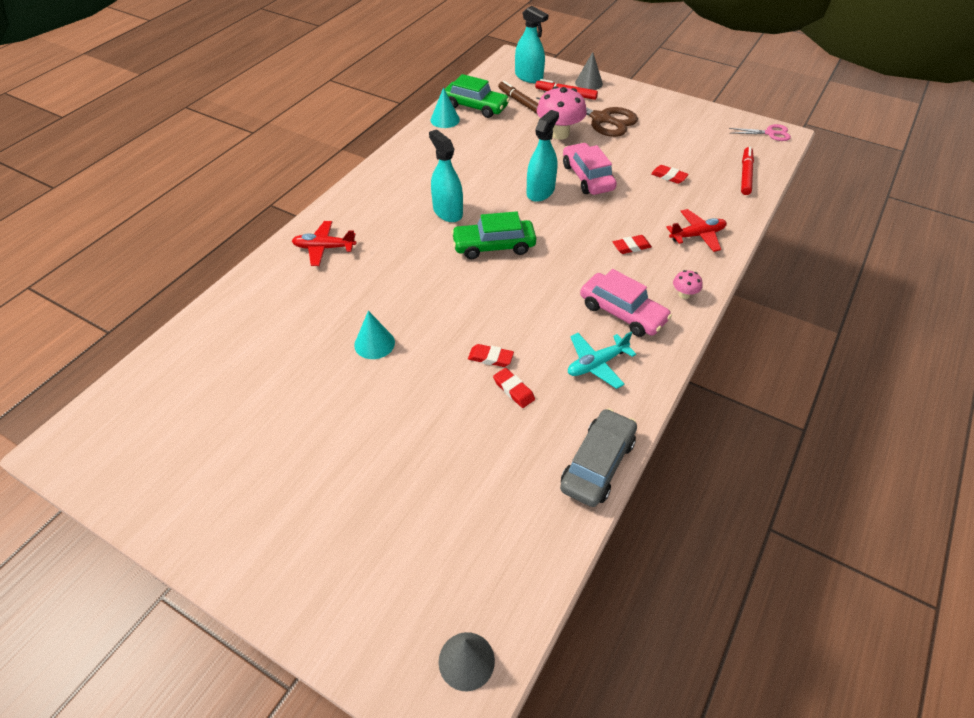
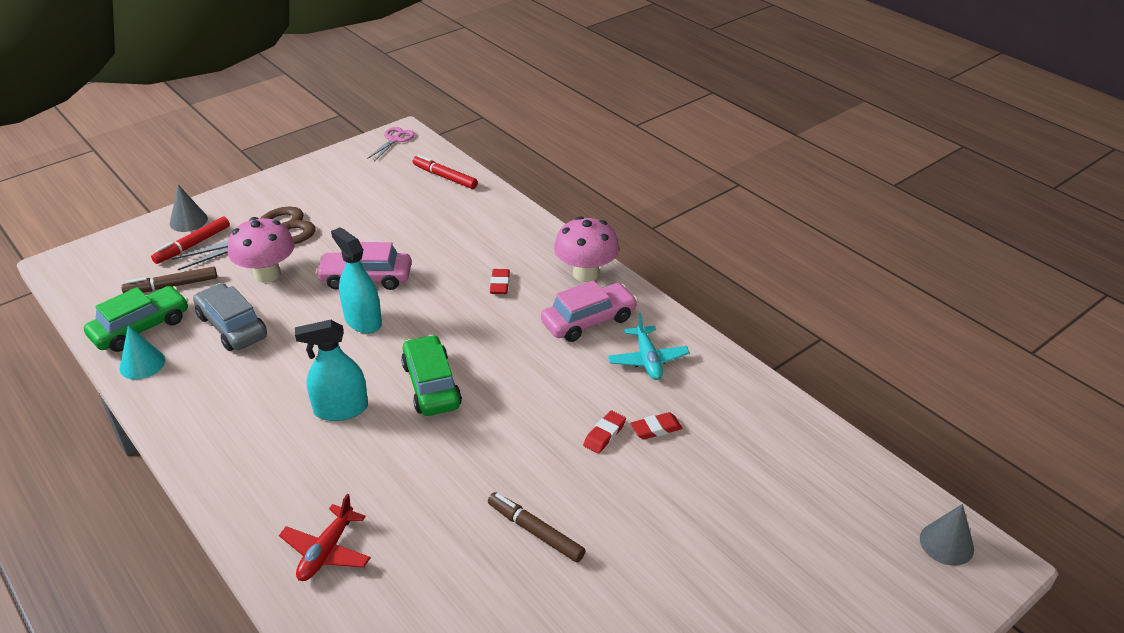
camera: 70 degrees left, 10 degrees down
turquoise cone [354,311,395,359] -> brown marker [488,492,586,562]
green car [451,211,536,259] -> green car turned 150 degrees clockwise [401,335,462,416]
turquoise spray bottle [515,6,548,83] -> none
grey car [560,408,637,507] -> grey car moved to [193,283,267,351]
red eraser [651,165,689,184] -> none
red plane [666,209,727,252] -> none
pink mushroom [673,270,702,299] -> pink mushroom [554,216,619,282], size x2.16

